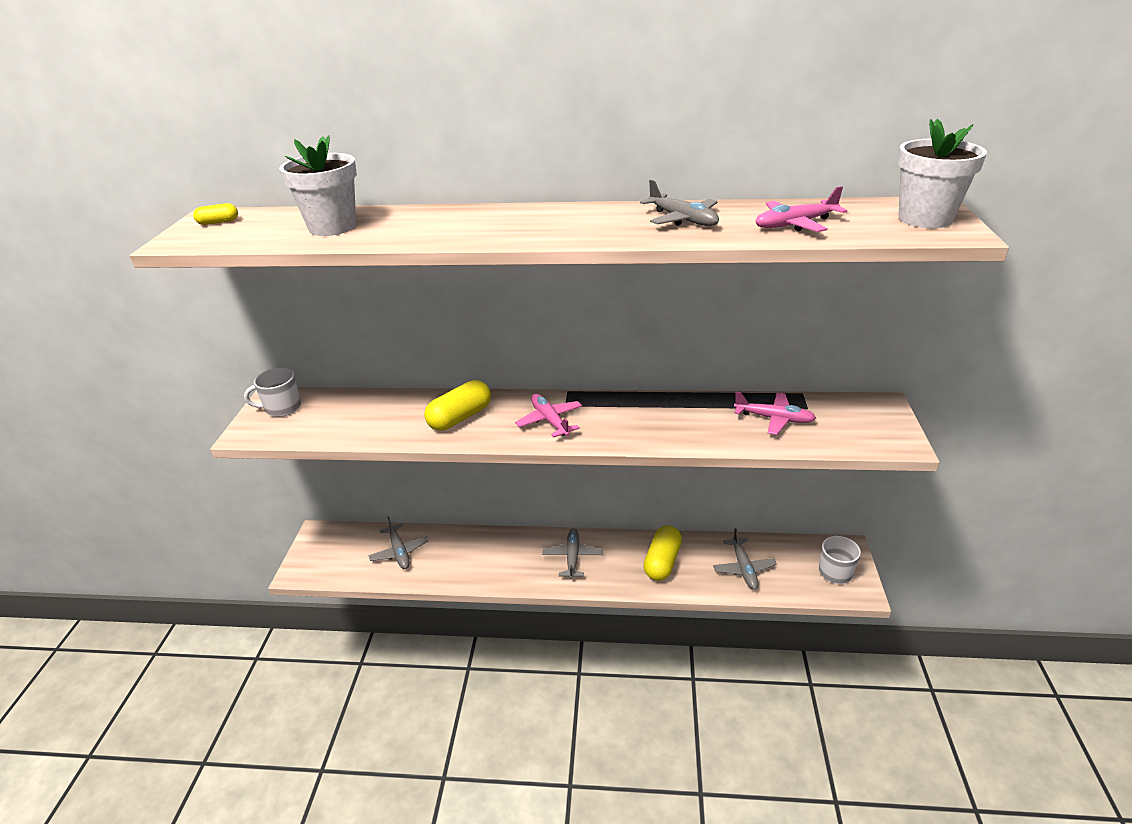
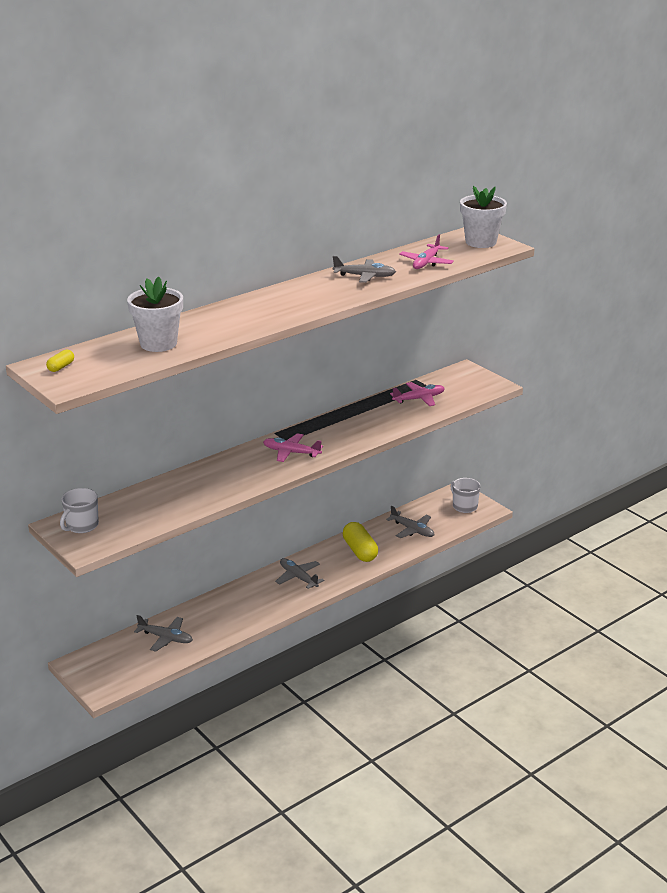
camera: 45 degrees left, 5 degrees down
yellow capsule [424,380,491,431] -> none

